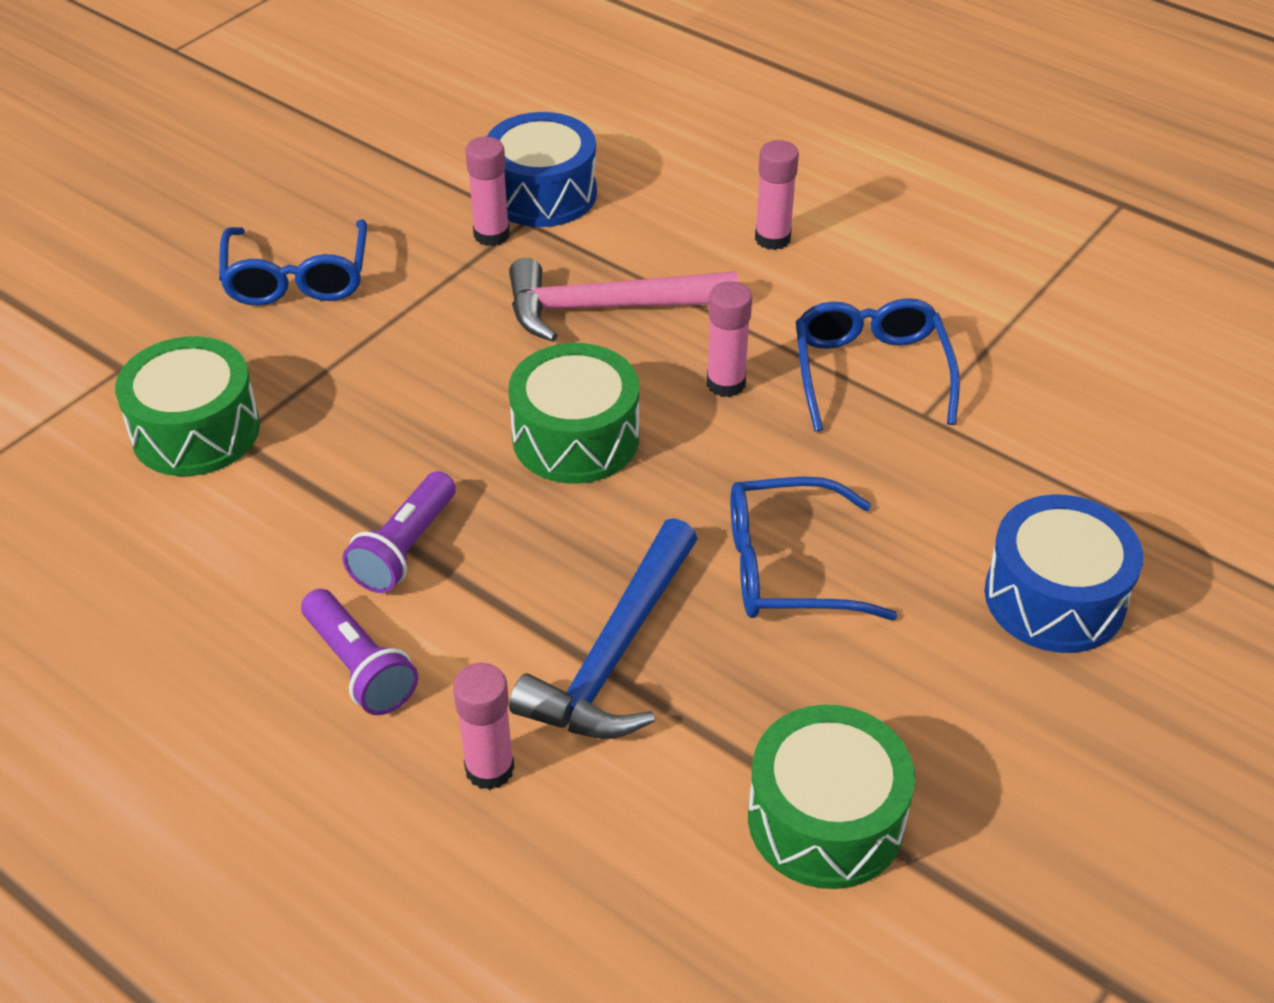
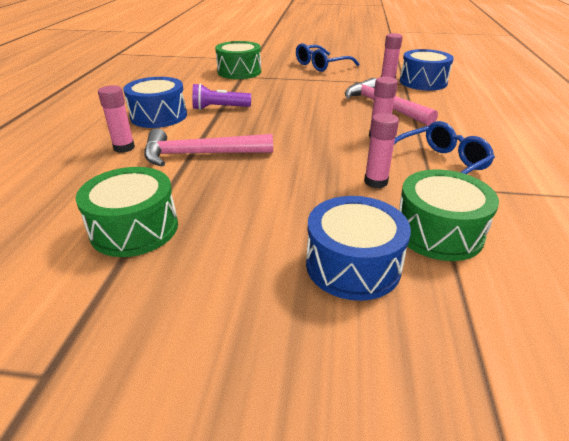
camera: 60 degrees right, 10 degrees down
purple flashlight [301,589,418,715] -> blue drum [123,77,187,128]
green drum [508,343,639,484] -> green drum moved to [399,169,499,261]
blue hammer [509,518,698,739] -> pink hammer [144,128,273,166]
blue glasses [730,477,897,620] -> none
pink glue stick [755,140,799,250] -> pink glue stick moved to [364,113,399,188]

